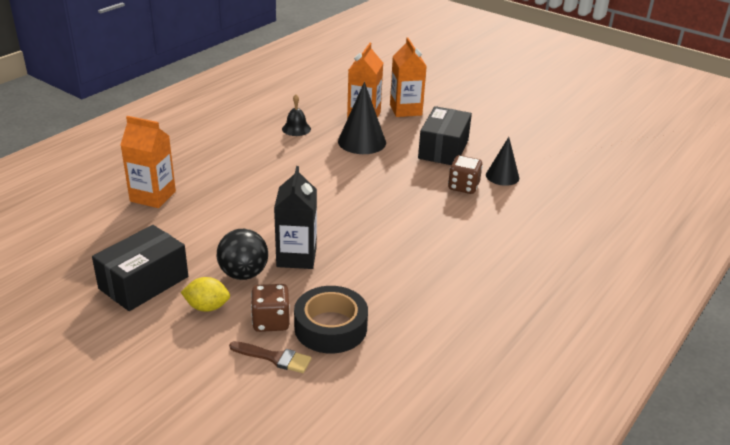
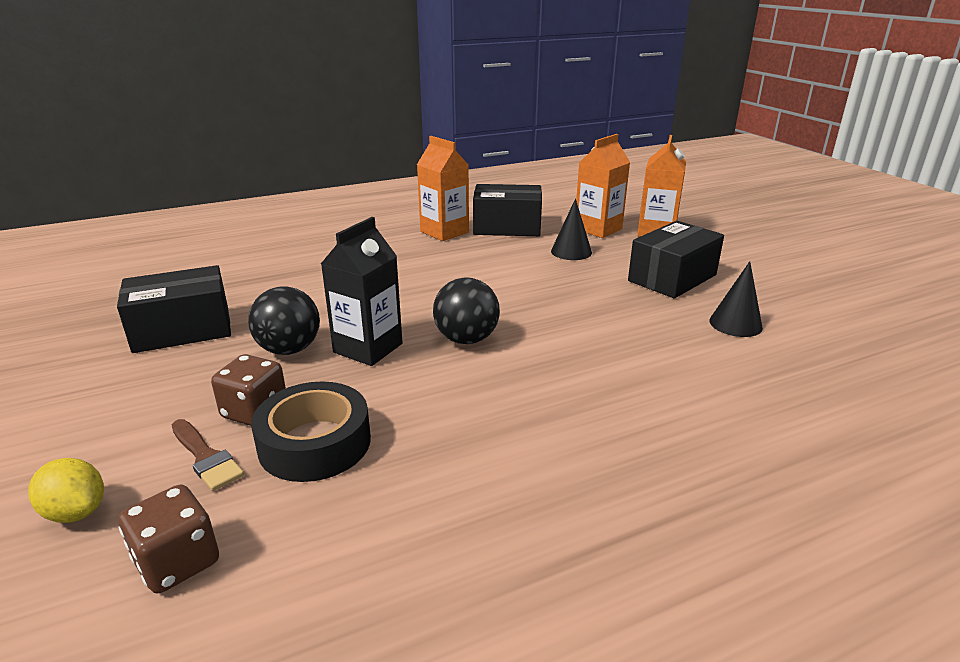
camera: 30 degrees right, 5 degrees down
orange carton [121,116,176,208] -> orange carton moved to [417,136,469,241]
yellow lemon [181,277,230,312] -> yellow lemon moved to [28,458,104,523]
black bell [282,95,311,136] -> black box [473,184,542,236]
black cone [338,82,386,154] -> black cone [551,199,592,260], size x0.65
brown dice [448,155,483,194] -> brown dice moved to [119,484,219,593]
none -> black ball [433,277,500,344]

